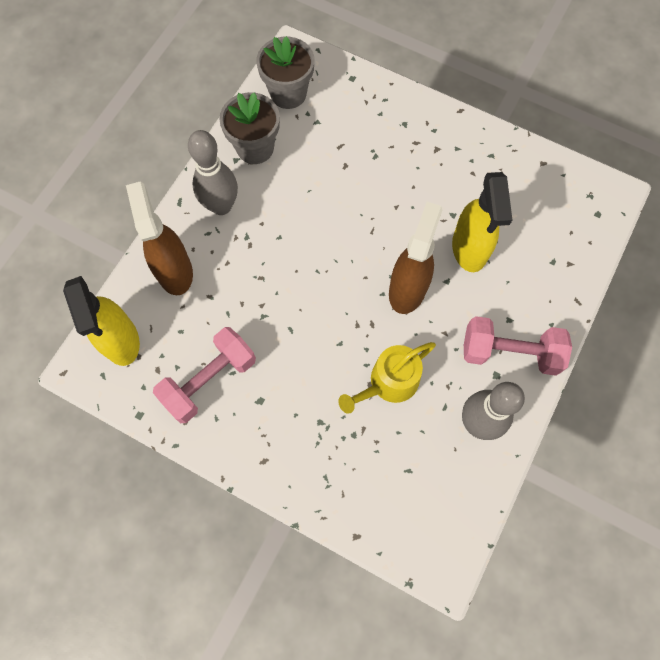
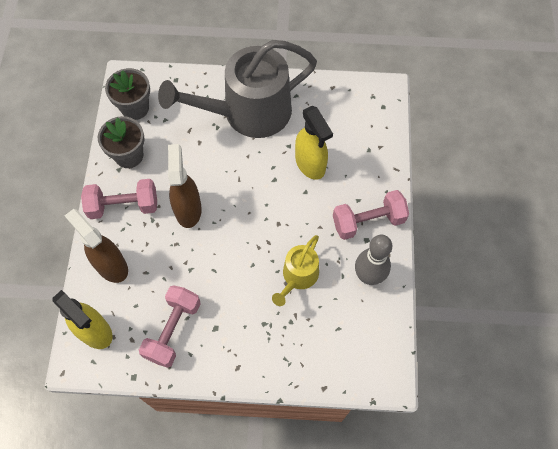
camera: 25 degrees left, 5 degrees down
grey bowling pin [188,130,238,215] -> pink dumbbell [81,179,157,219]
brown spray bottle [389,202,442,314] -> brown spray bottle moved to [168,144,202,228]
none -> grey watering can [158,40,317,138]

